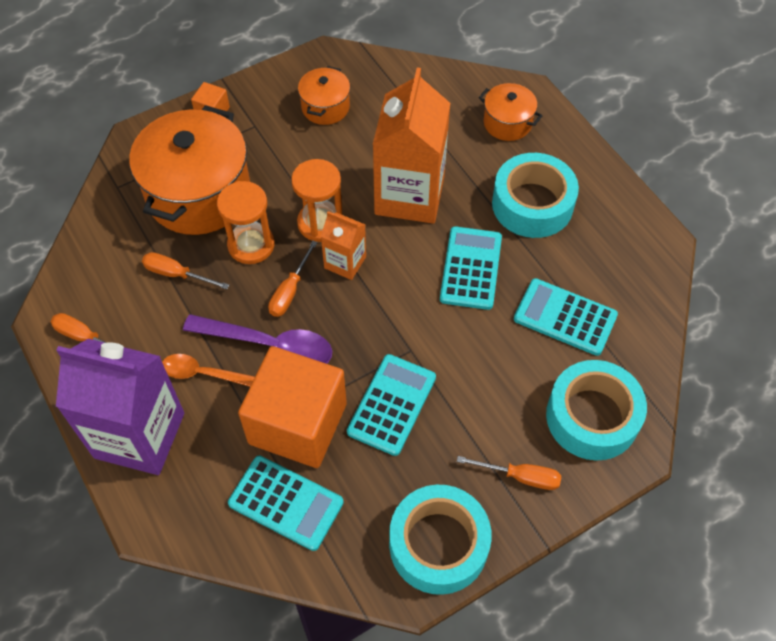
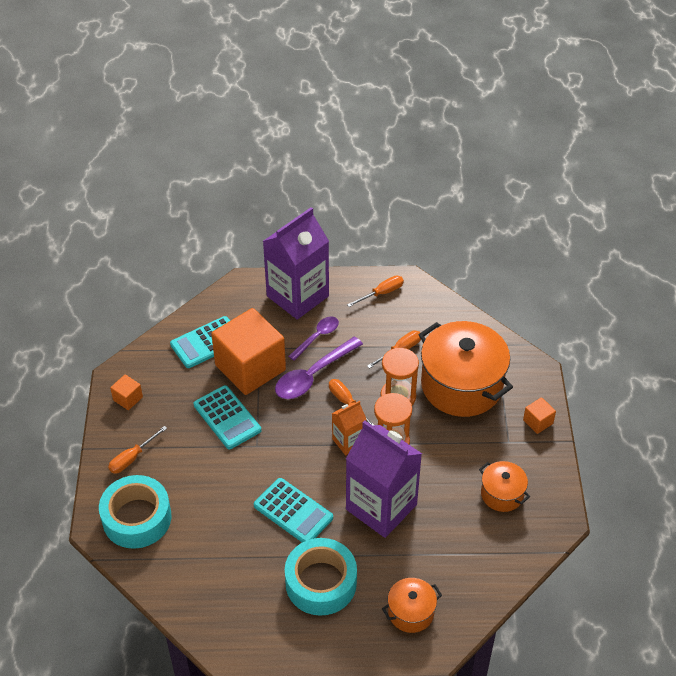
camera: 120 degrees right, 10 degrees down
orange spoon [162,354,255,387] -> purple spoon [288,316,339,361]
orange carton [373,67,450,224] -> purple carton [346,420,422,538]
turquoise tape [389,485,492,595] -> orange cube [110,375,143,410]
turquoise calculator [514,278,618,356] -> none

